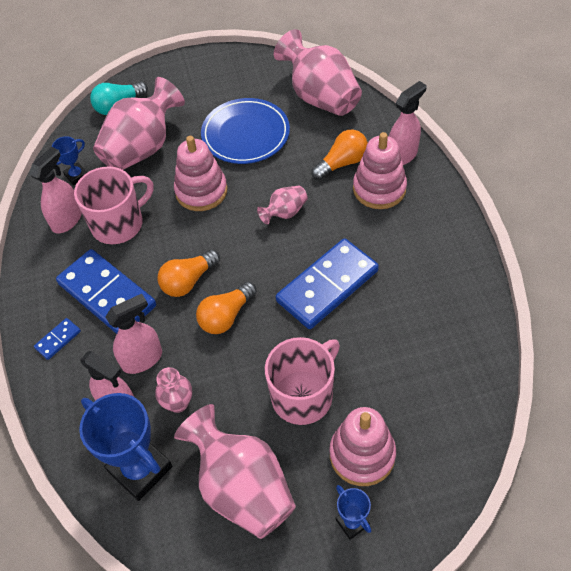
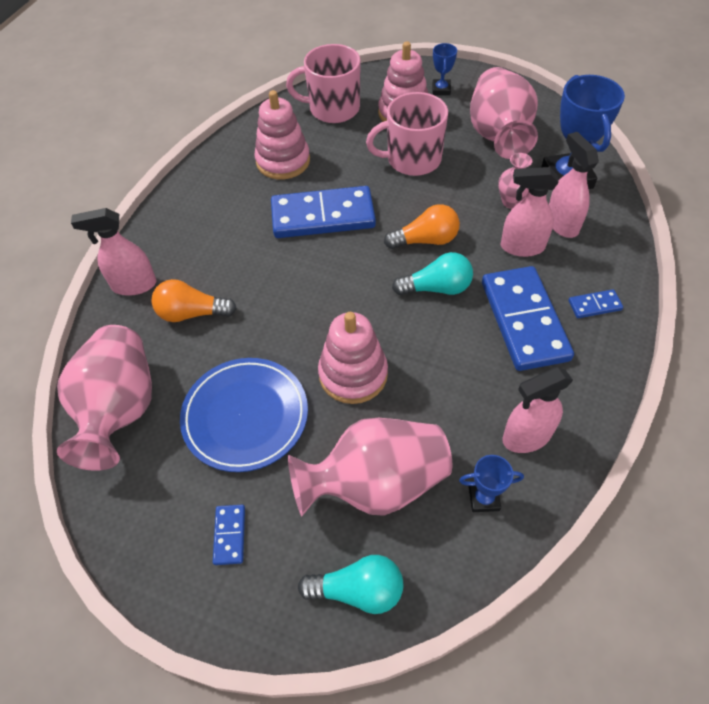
camera: 145 degrees left, 0 degrees up
pink mug [74,166,154,244] -> pink mug moved to [286,44,361,123]
orange light bulb [157,249,220,297] -> turquoise light bulb [392,252,473,295]
pink vase [257,186,308,224] -> none
pink stacking toy [353,132,407,209] -> pink stacking toy moved to [254,90,310,179]
none -> blue domino [213,505,245,565]

